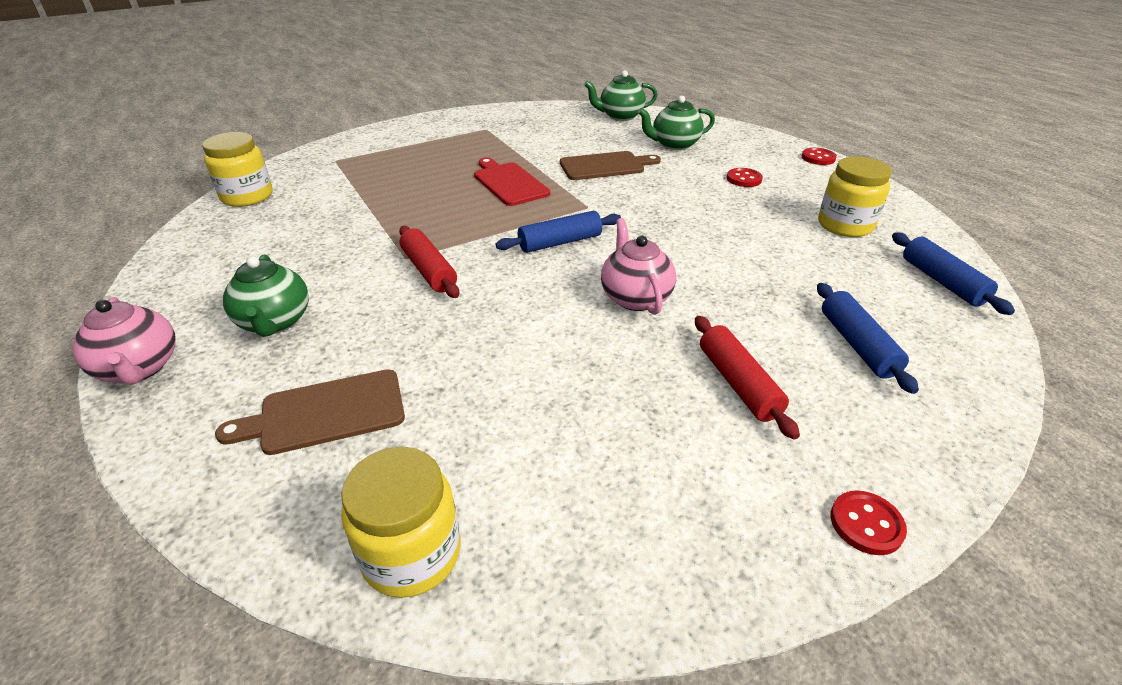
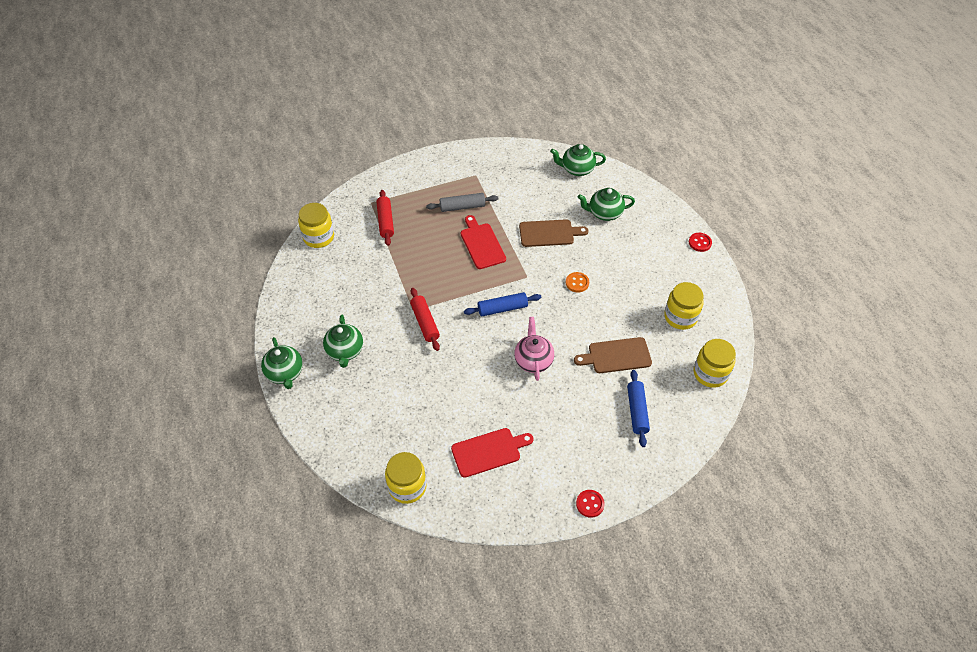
camera: 10 degrees right, 15 degrees up
pink teapot [72,297,176,385] -> green teapot [261,337,303,389]
brown cutting board [215,369,405,455] -> brown cutting board moved to [574,337,652,373]
red rolling pin [695,316,800,440] -> red rolling pin moved to [376,190,394,246]
red button [727,168,763,187] -> none
blue rolling pin [892,232,1015,315] -> yellow jar [693,339,736,388]
none -> grey rolling pin [426,193,498,212]
none -> red cutting board [451,428,534,478]
none -> orange button [566,272,589,293]

